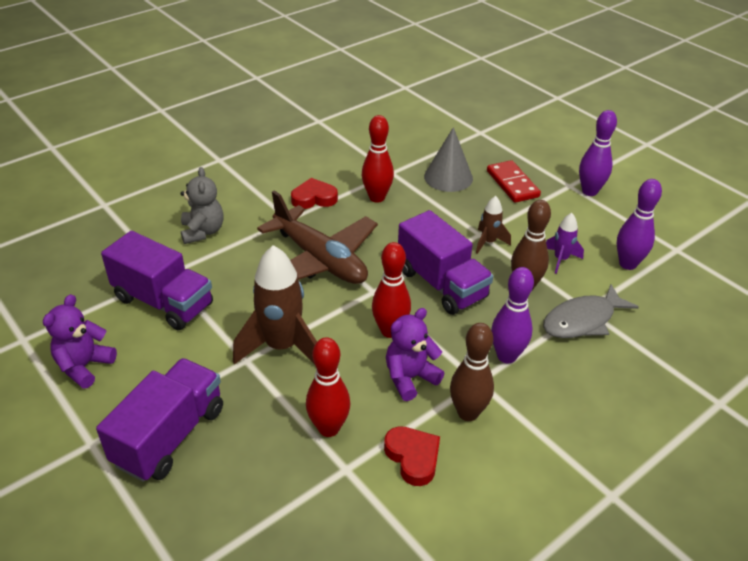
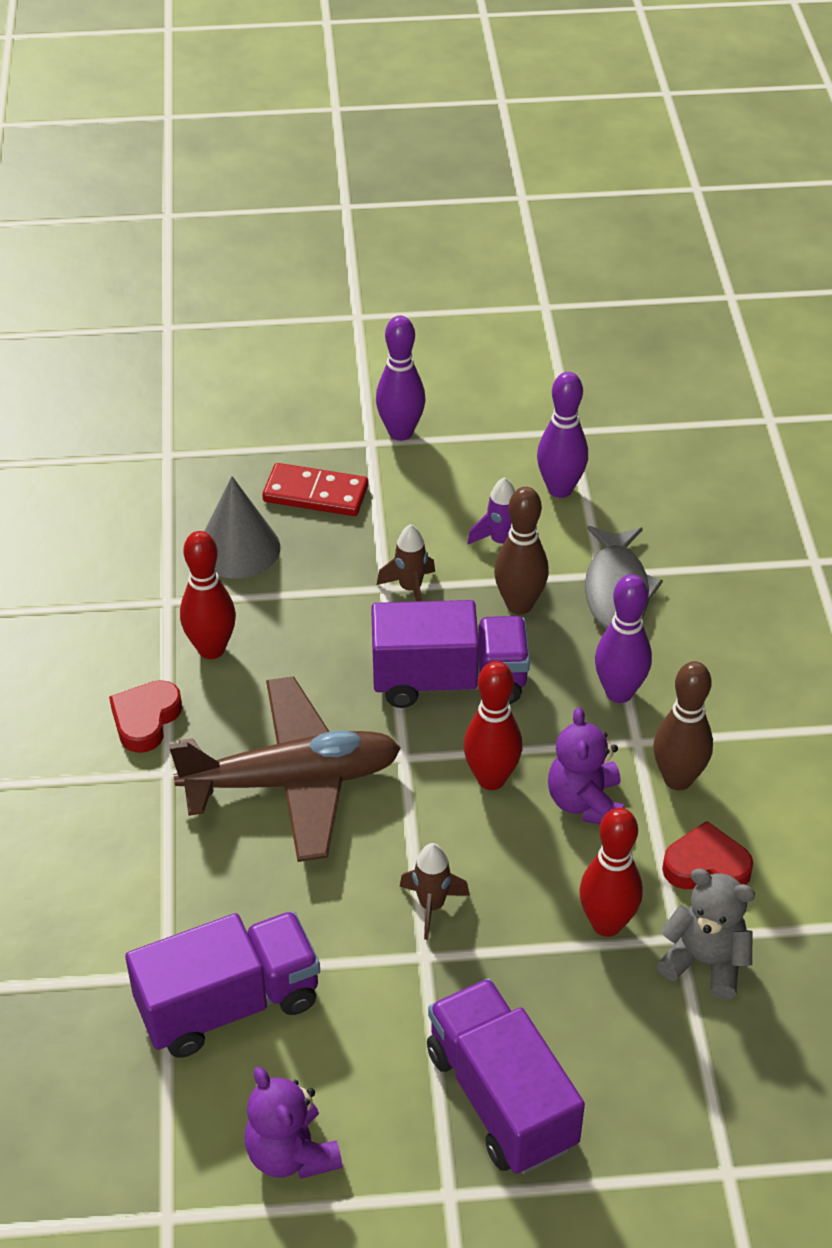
camera: 55 degrees left, 5 degrees up
grey teddy bear [181,167,224,244] -> grey teddy bear moved to [657,868,755,1000]
brown rocket [233,245,317,365] -> brown rocket [400,843,470,940], size x0.51

